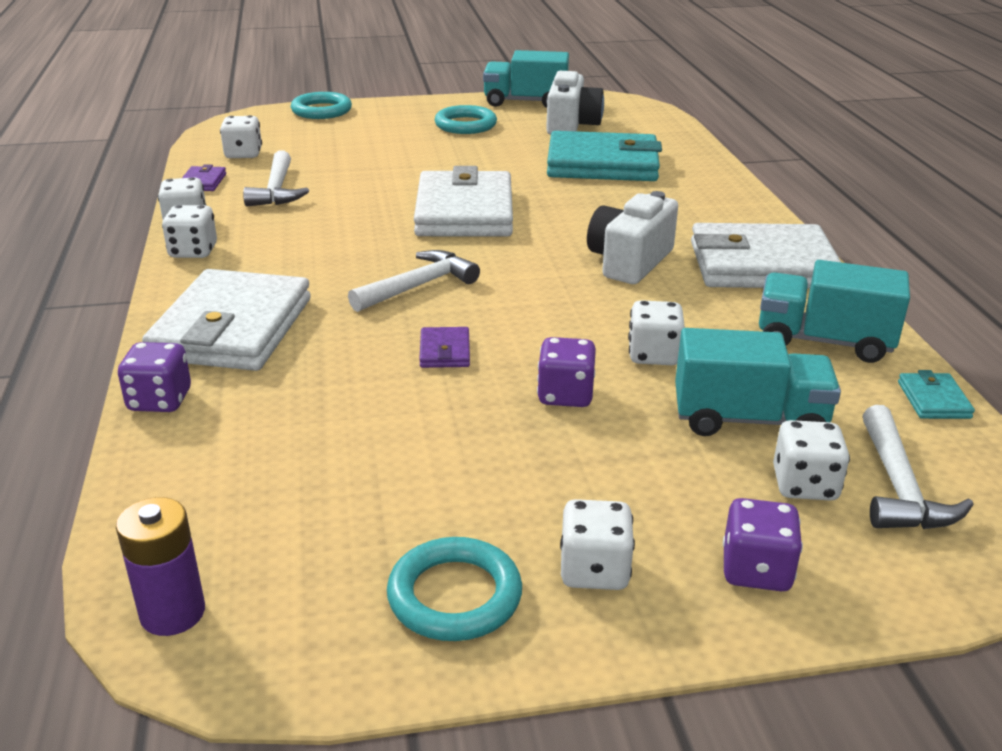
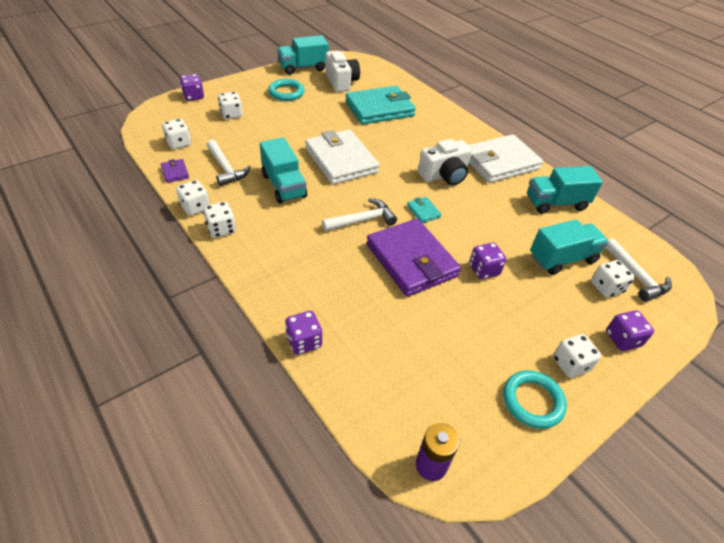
camera: 30 degrees left, 15 degrees up
white wallet [142,269,311,371] -> none
turquoise ring [291,92,352,119] -> purple dice [179,74,204,101]
white hammer [348,250,480,312] -> white hammer turned 45 degrees clockwise [322,198,397,231]
purple wallet [419,327,470,368] -> purple wallet [366,219,461,297], size x2.46
white camera [587,191,678,284] -> white camera turned 120 degrees counterclockwise [418,139,472,186]
white dice [628,300,685,365] -> white dice moved to [218,92,243,119]
turquoise wallet [898,370,975,419] -> turquoise wallet moved to [407,197,441,223]
none -> turquoise truck [260,137,307,204]

